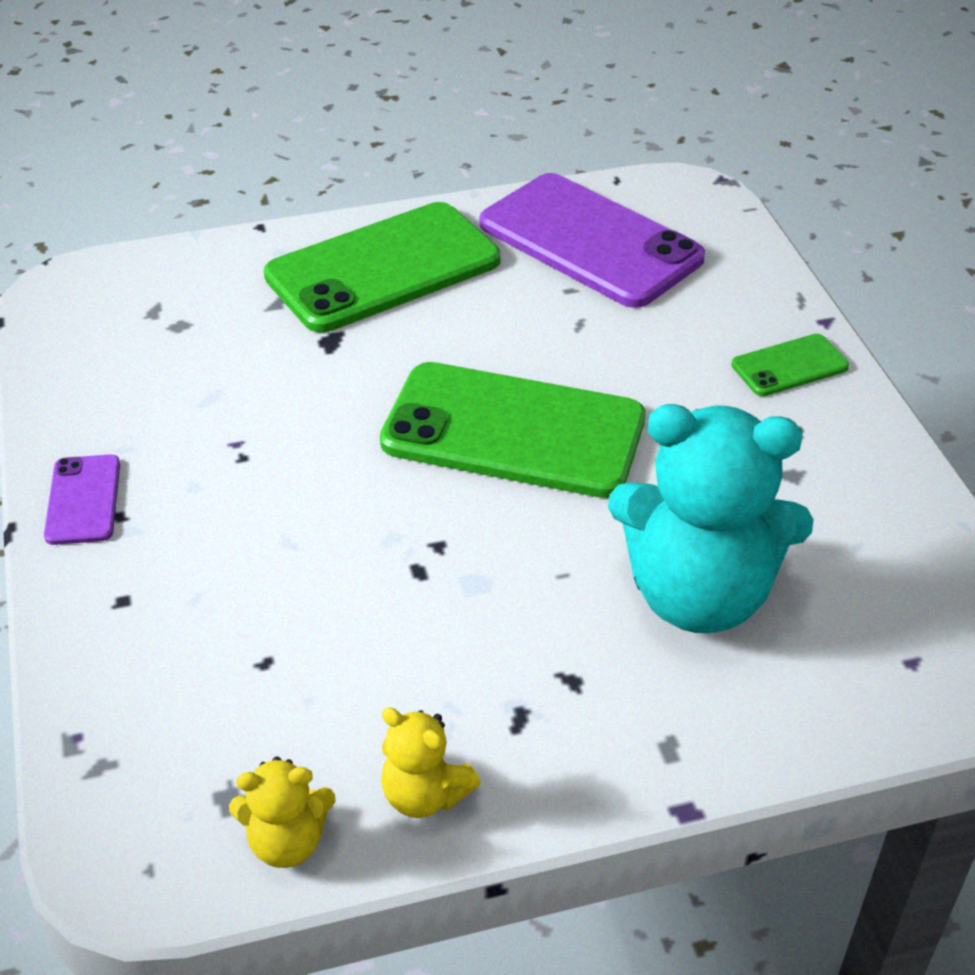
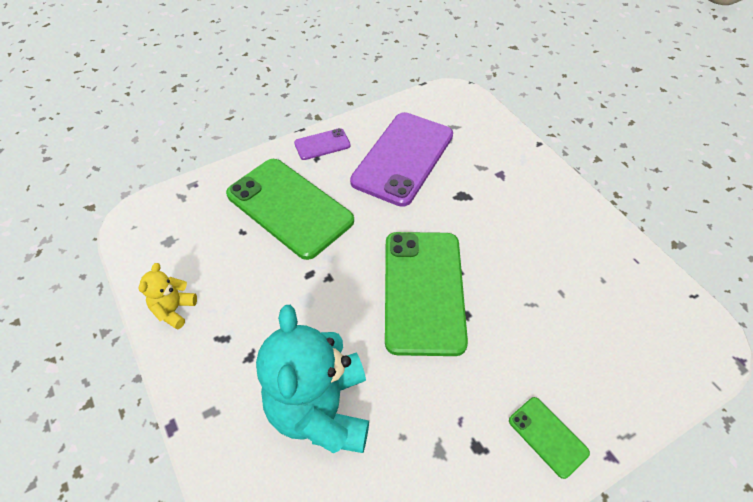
camera: 75 degrees right, 10 degrees up
yellow teddy bear [229,756,336,868] -> none
green phone [264,202,500,332] -> green phone moved to [226,159,354,260]
purple phone [480,173,705,308] -> purple phone moved to [350,112,453,207]

